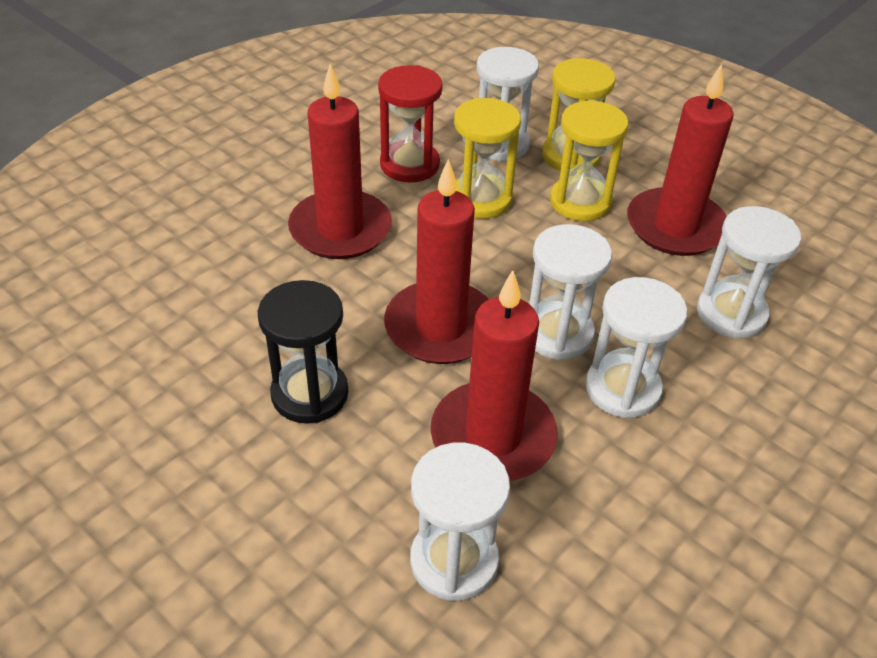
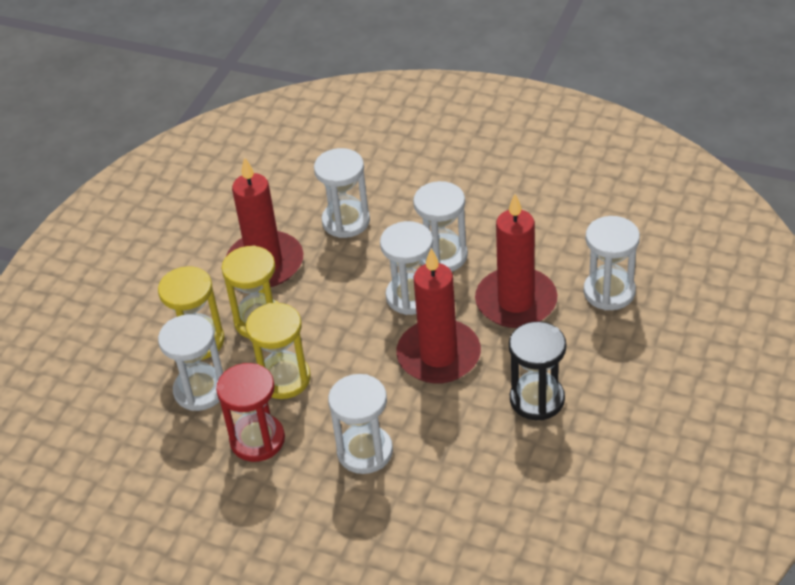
camera: 105 degrees left, 0 degrees up
red candle [288,64,392,259] -> white hourglass [328,374,393,474]

